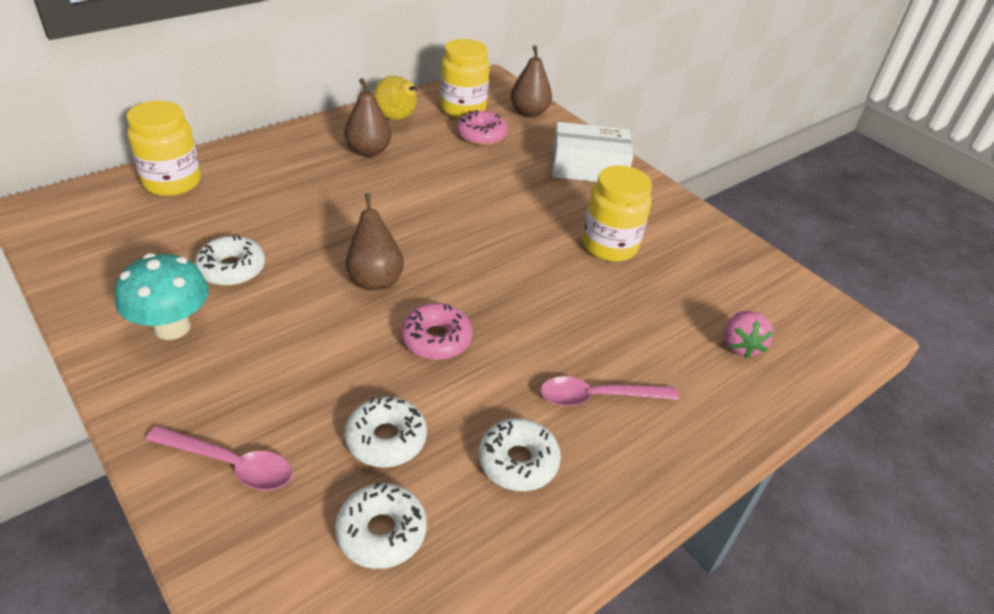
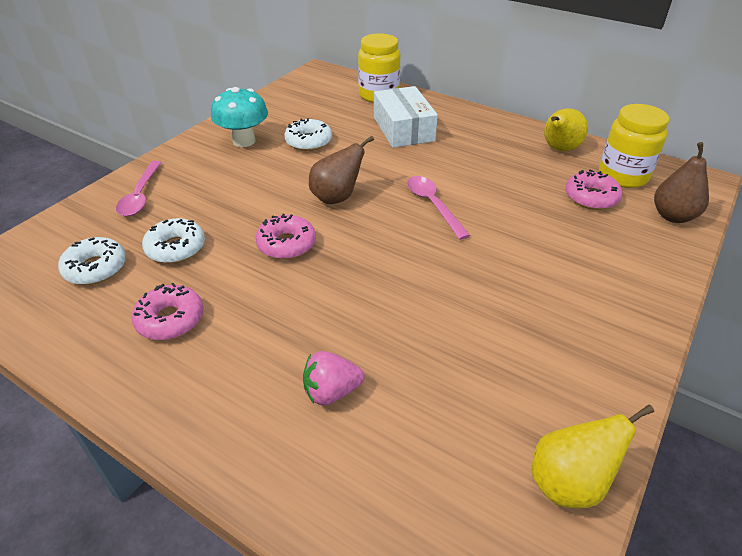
camera: 75 degrees right, 0 degrees up
brown pear [344,78,392,157] -> none
white donut [479,418,561,491] -> pink donut [131,283,203,340]
pink spoon [540,376,679,406] -> pink spoon moved to [407,176,470,240]
white box [552,122,633,182] -> white box moved to [374,86,438,148]
yellow jar [582,165,652,262] -> none
pink strawberry [724,311,774,358] -> pink strawberry moved to [303,351,365,406]
none -> yellow pear [532,404,654,509]

